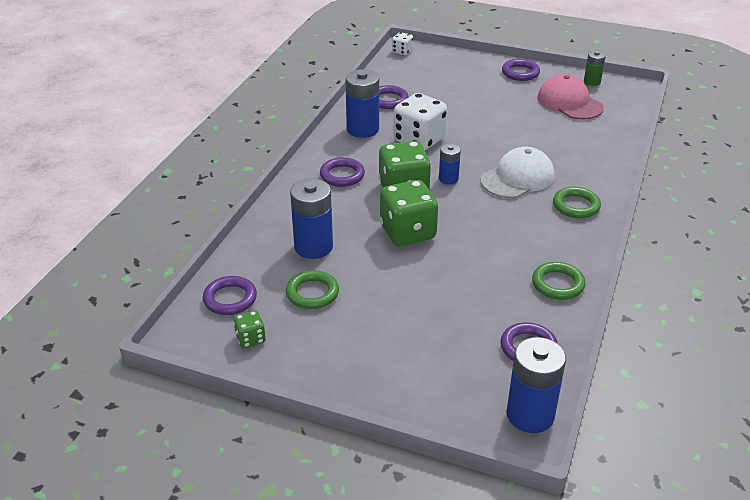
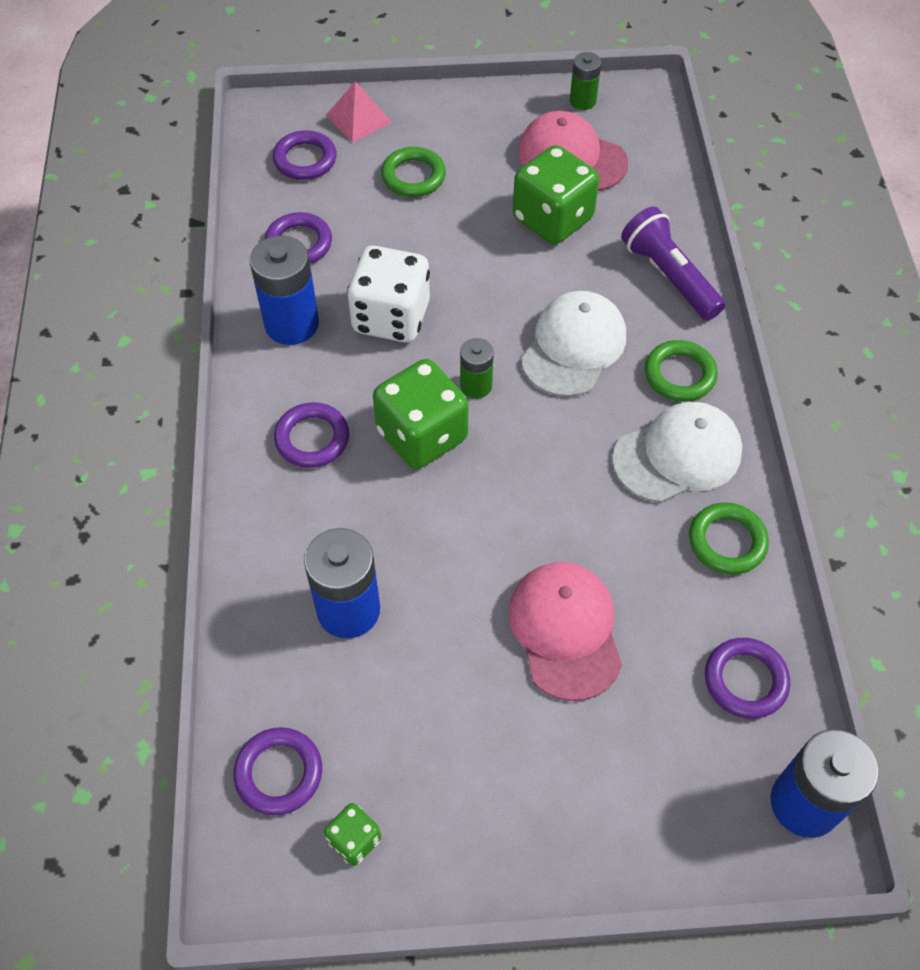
camera: 25 degrees left, 20 degrees up
green ring [286,270,339,309] -> green ring moved to [381,147,446,197]
green dice [380,180,438,246] -> green dice moved to [513,145,599,244]
white dice [392,32,413,55] -> none
blue battery [439,144,461,184] -> green battery [460,338,494,399]
purple ring [502,59,540,81] -> purple ring moved to [273,130,337,180]
none -> pink pyramid [325,81,392,143]
none -> pink cap [508,562,622,701]
none -> white cap [612,402,742,503]
none -> purple flashlight [621,207,725,320]

